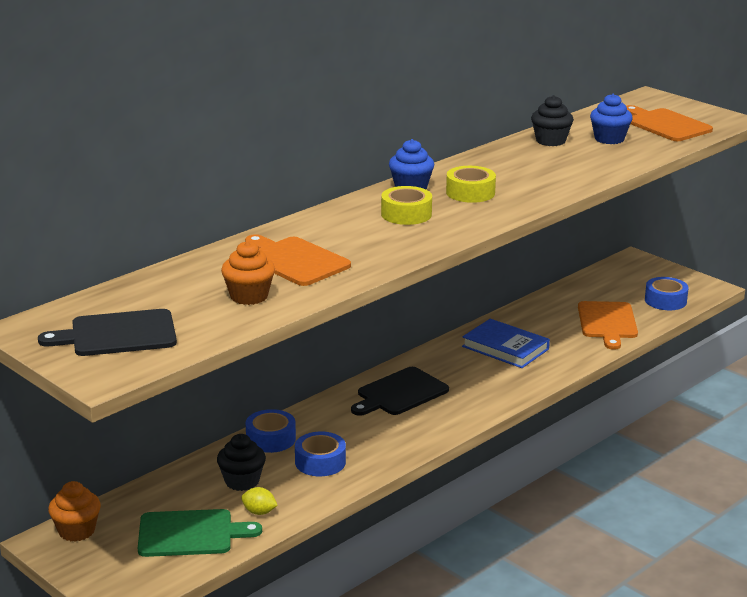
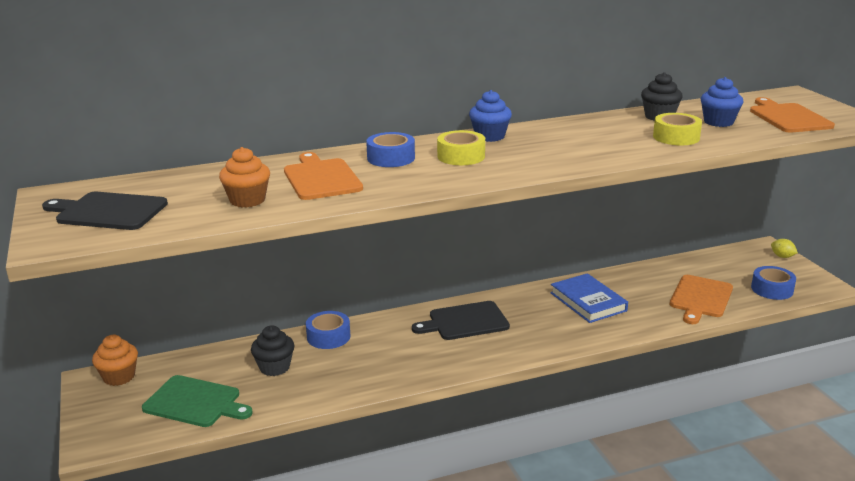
camera: 25 degrees right, 0 degrees up
yellow lemon [241,487,278,515] -> yellow lemon moved to [771,239,798,258]
blue tape [295,432,346,476] -> blue tape moved to [366,132,415,167]
yellow tape [446,166,496,203] -> yellow tape moved to [653,113,702,145]

